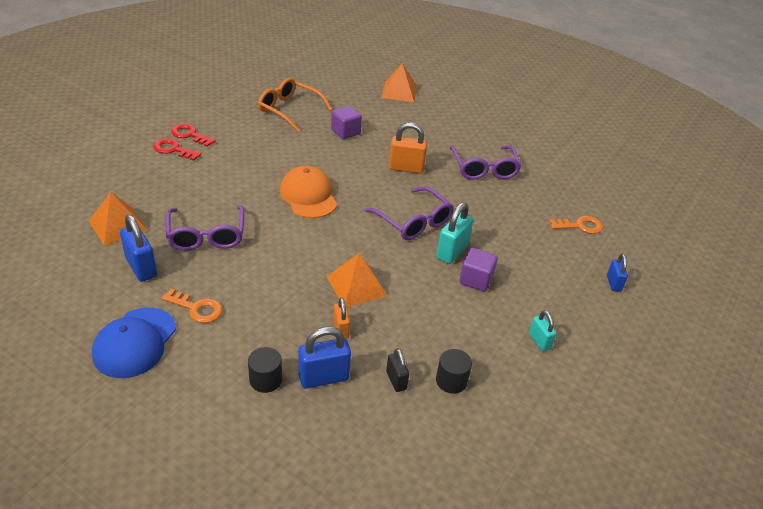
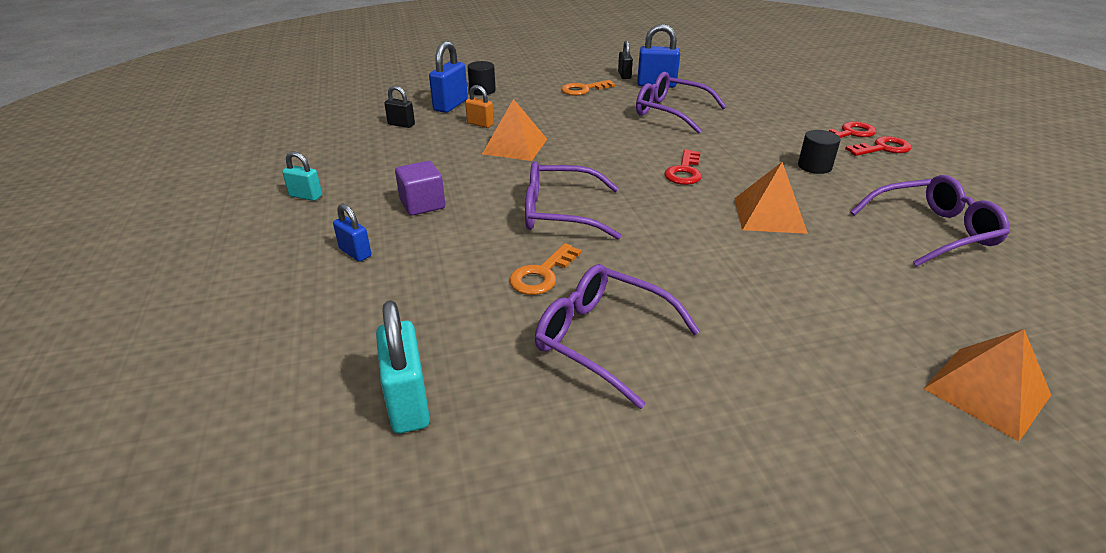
camera: 135 degrees right, 5 degrees down
orange pyramid [89,192,148,246] -> orange pyramid moved to [734,162,808,234]
blue cap [92,308,176,378] -> none
orange glasses [258,78,332,132] -> purple glasses [850,175,1010,267]
orange cap [280,166,337,218] -> red key [664,149,702,185]
purple cube [331,106,362,139] -> none
orange padlock [389,122,427,174] -> none
turquoise padlock [436,202,473,264] -> turquoise padlock moved to [376,300,430,433]
black cylinder [436,349,472,394] -> black cylinder moved to [798,130,841,174]
orange key [549,216,603,234] -> orange key moved to [509,243,582,295]
blue padlock [607,254,628,292] -> blue padlock moved to [333,203,371,262]
none -> black padlock [618,41,633,79]

